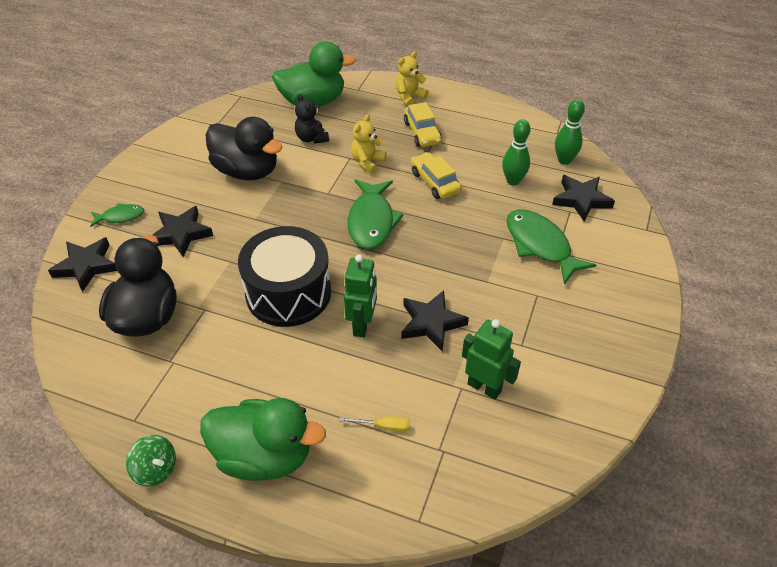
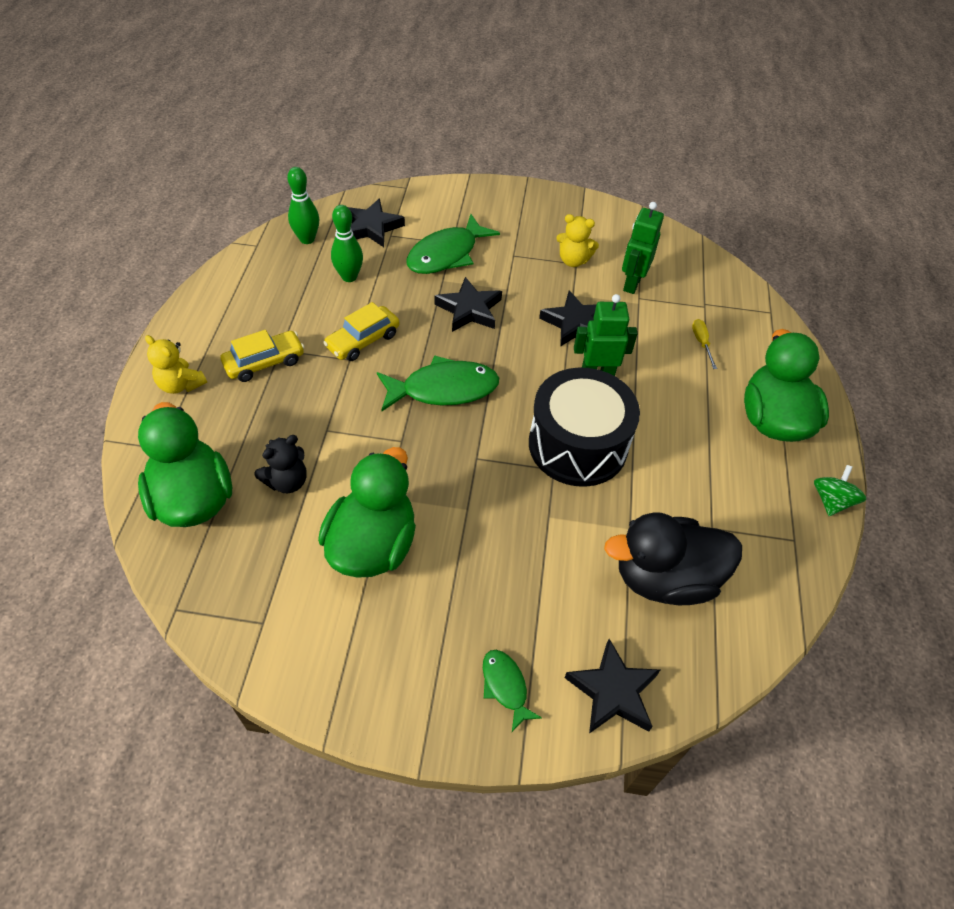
camera: 105 degrees left, 5 degrees up
black star [152,206,213,257] -> black star moved to [434,277,502,332]
black duck [206,117,283,180] -> green duck [318,447,416,578]
yellow teddy bear [351,114,387,174] -> yellow teddy bear moved to [556,214,599,267]

